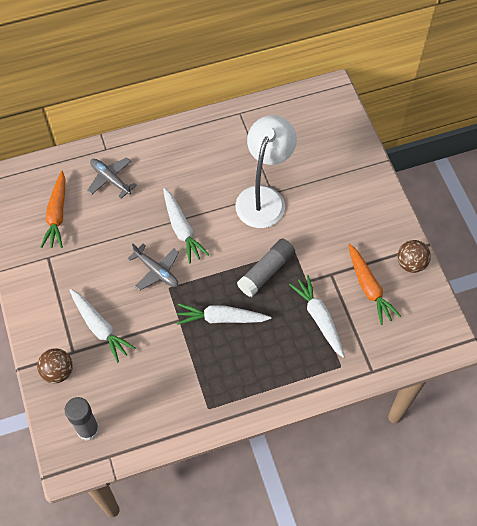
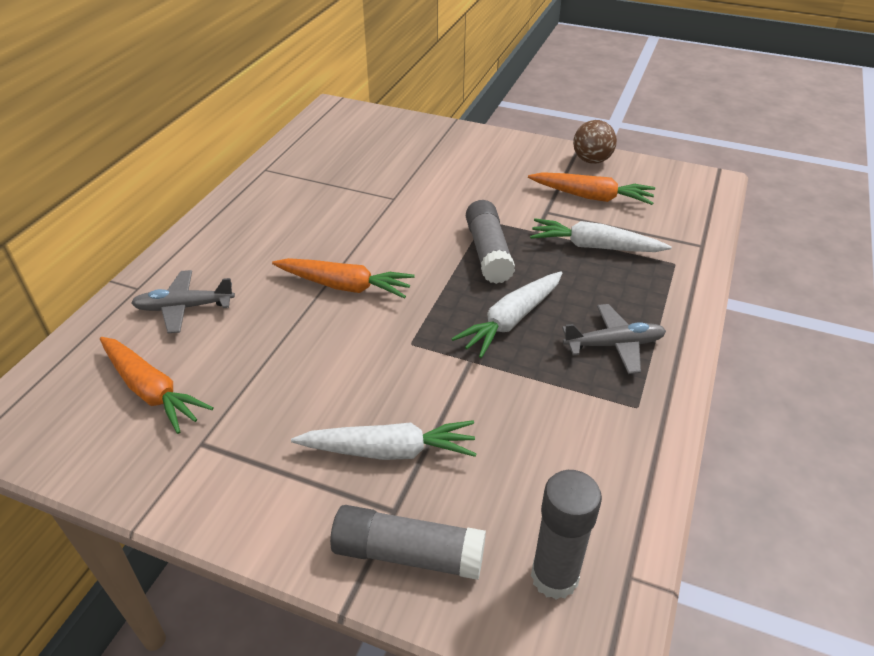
camera: 50 degrees left, 20 degrees down
brown ball [37,348,73,384] -> grey glue stick [330,505,486,580]
grey plane [128,243,179,291] -> grey plane moved to [562,304,666,374]
white carrot [163,188,209,264] -> orange carrot [272,258,415,299]
white lamp [235,115,297,228] -> none

